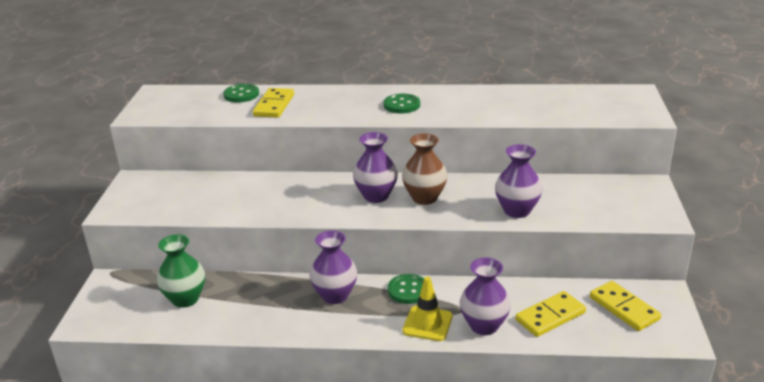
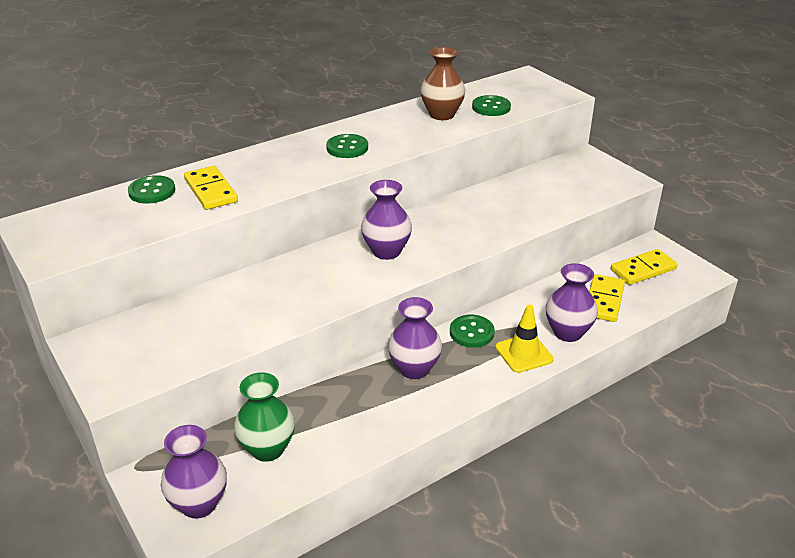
camera: 40 degrees left, 5 degrees up
brown vase [402,133,447,205] -> brown vase moved to [420,47,465,120]
purple vase [495,144,543,218] -> purple vase moved to [161,425,227,519]
yellow domino [590,281,661,331] -> yellow domino turned 45 degrees counterclockwise [611,249,678,285]
none -> green button [472,95,511,116]

